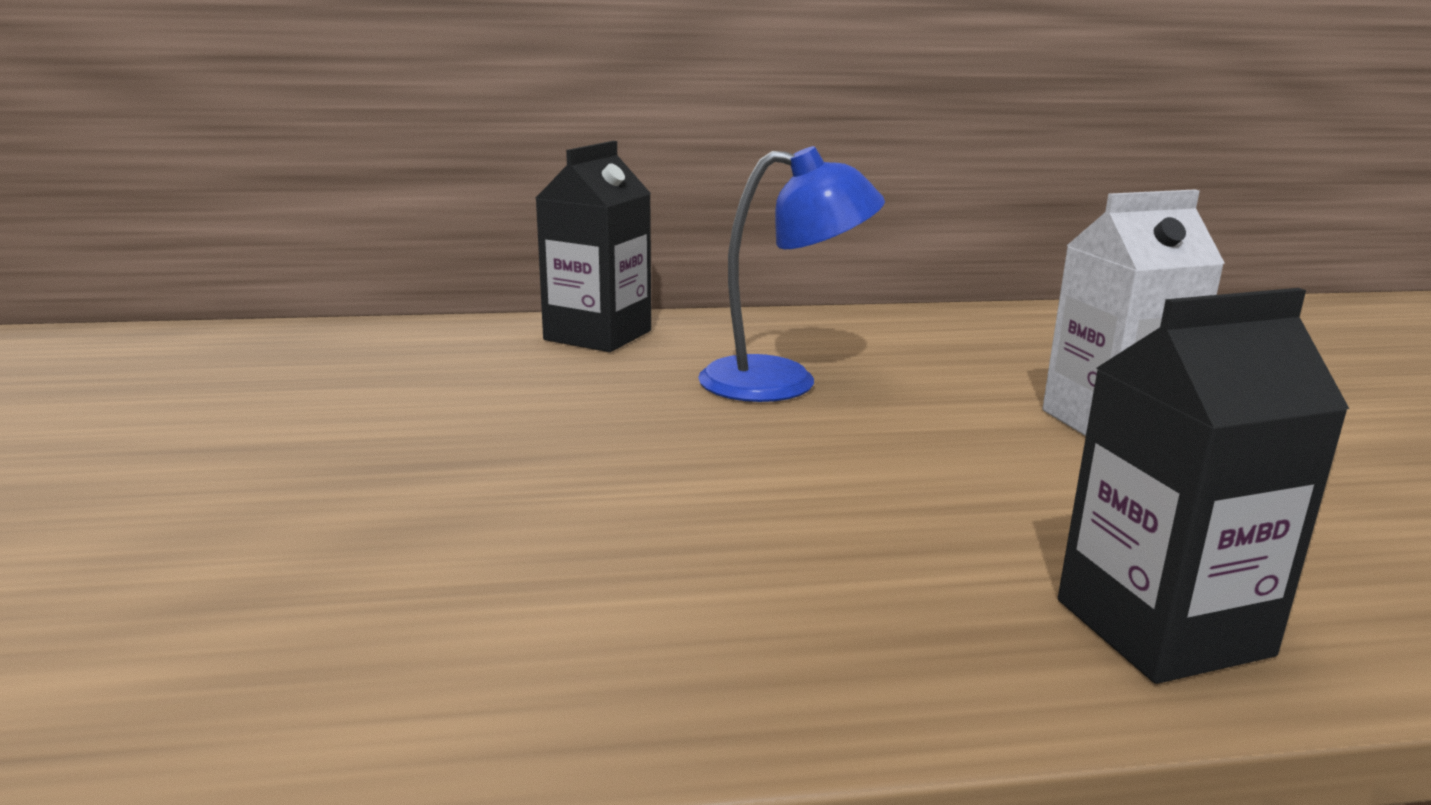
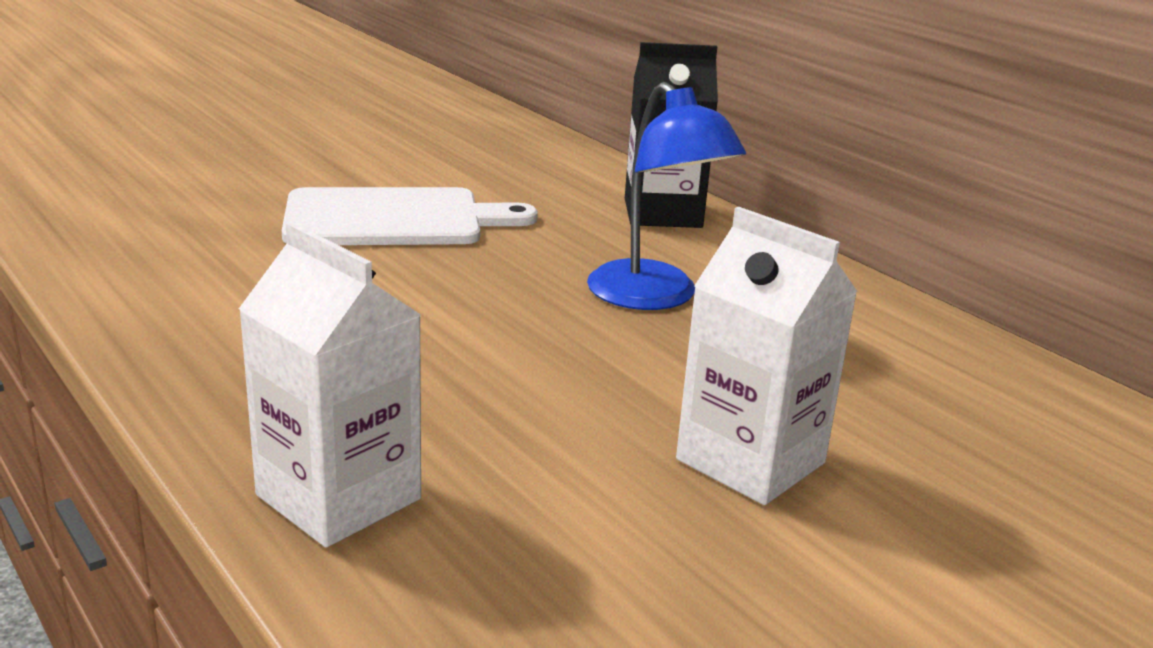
camera: 60 degrees right, 5 degrees up
black carton [1058,288,1349,684] -> white carton [239,222,421,547]
none -> white cutting board [282,187,538,245]

